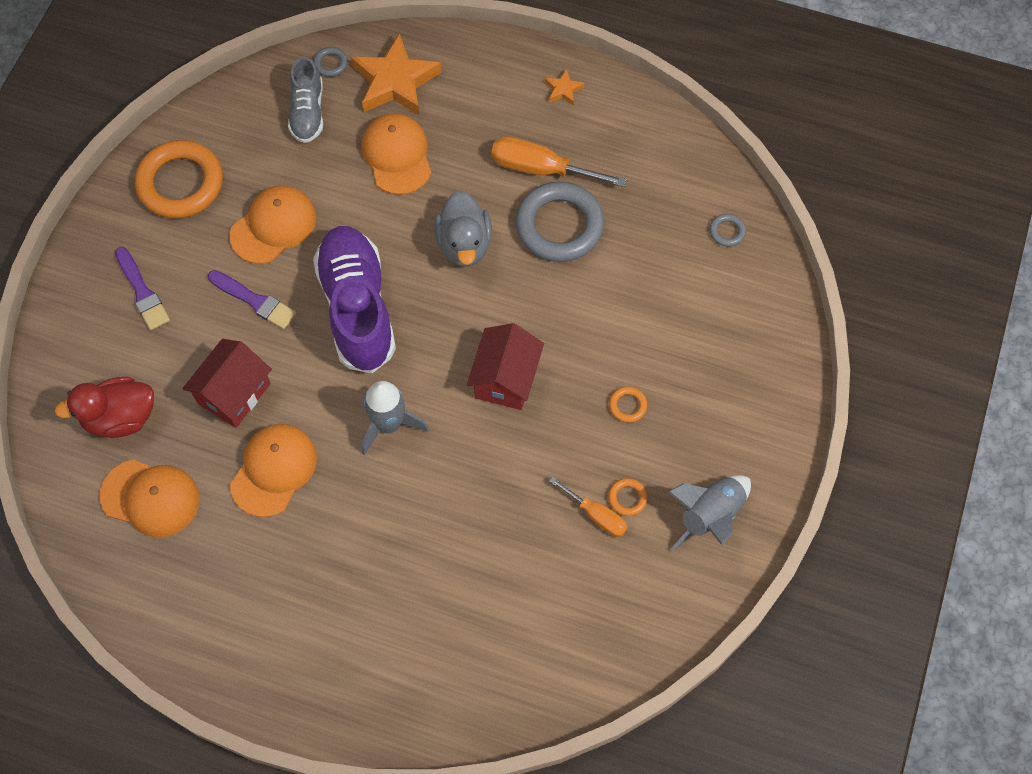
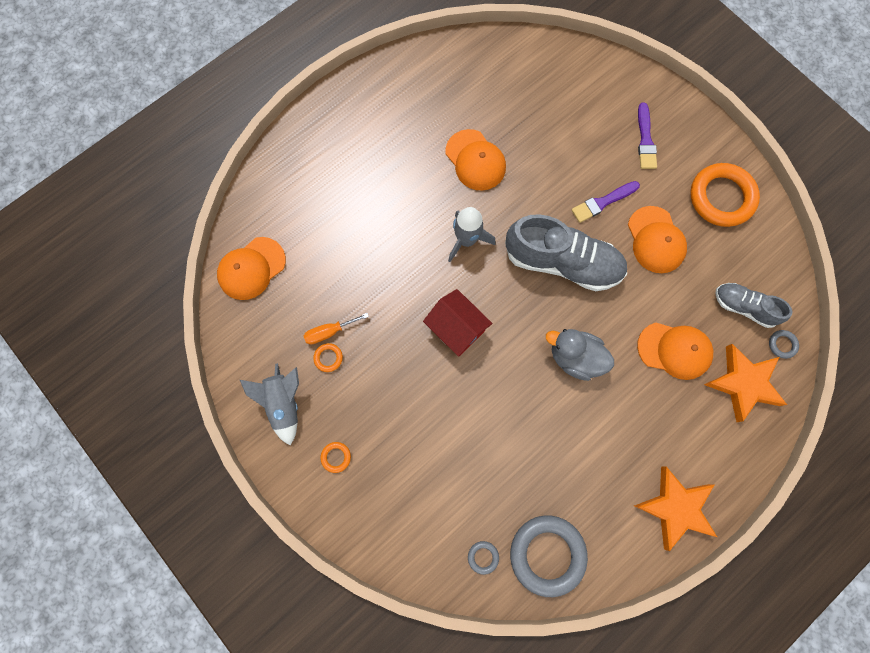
camera: 120 degrees right, 10 degrees up
red duck [54,377,154,438] -> none
orange cap [100,460,200,538] -> orange cap moved to [217,237,286,300]
purple brush [115,247,170,330] -> purple brush turned 90 degrees counterclockwise [638,103,657,169]
red house [182,339,272,428] -> none
purple shoe [313,226,396,373] -> grey shoe [505,214,627,291]
orange screwdriver [491,136,626,187] -> none
grey ring [515,182,605,262] -> grey ring moved to [510,515,588,597]
orange star [545,69,584,105] -> orange star [634,466,717,551], size x2.25
orange ring [609,386,647,423] -> orange ring moved to [320,442,351,473]

